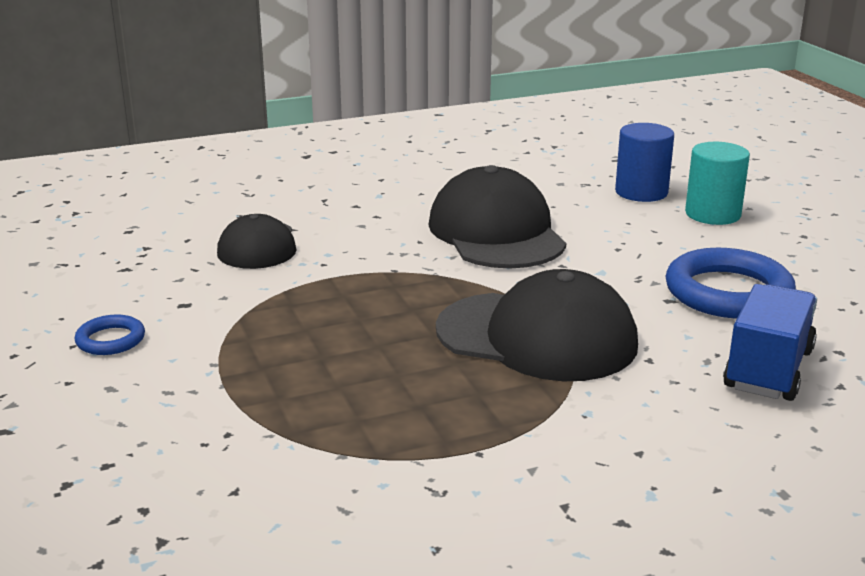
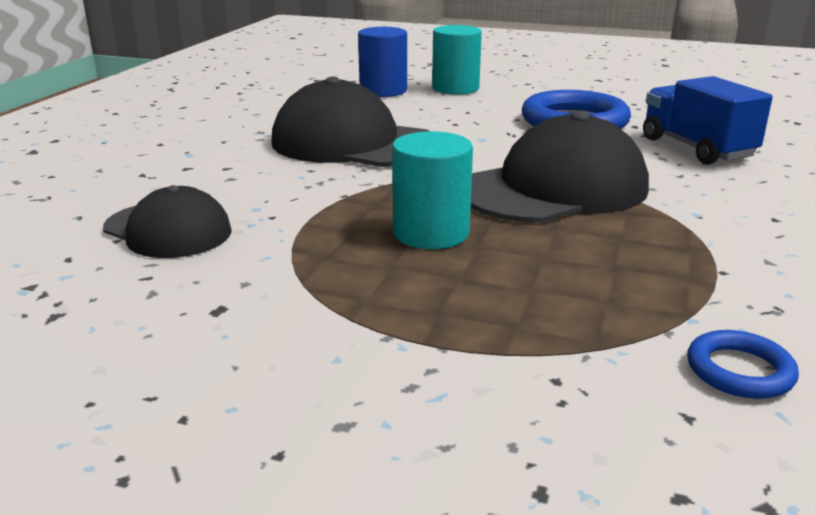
camera: 50 degrees left, 0 degrees up
blue ring [75,315,145,355] -> blue ring moved to [687,330,799,399]
none -> turquoise cylinder [392,131,473,249]

